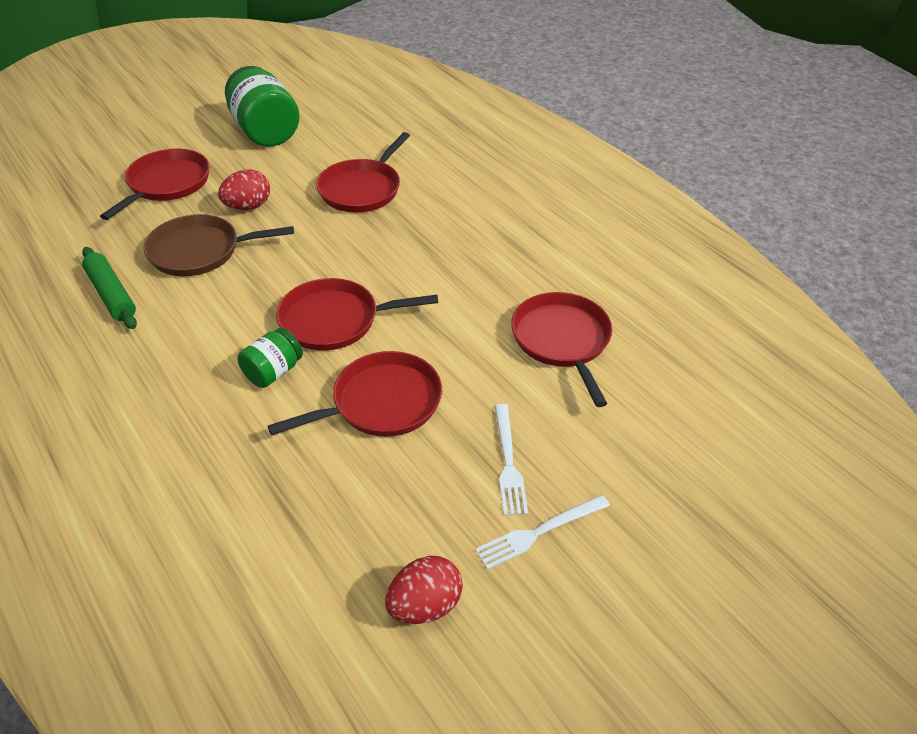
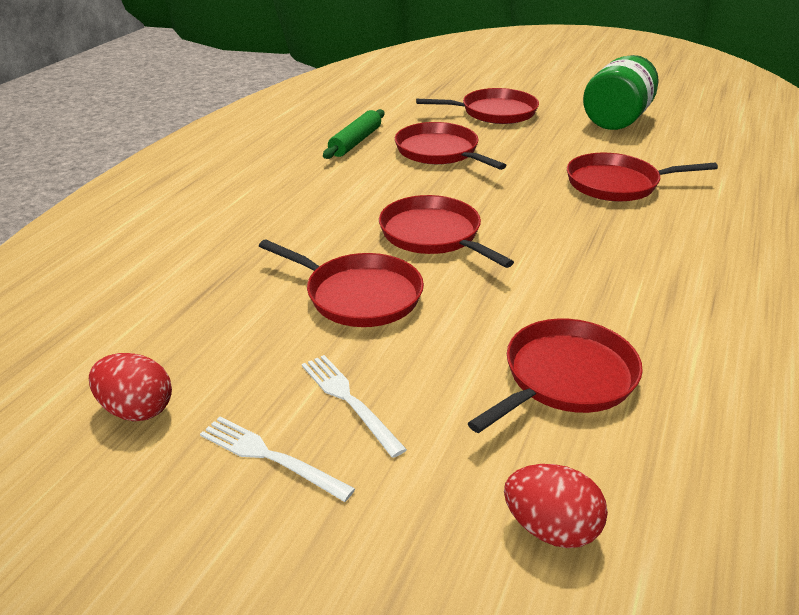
camera: 60 degrees right, 10 degrees down
brown pan [143,214,294,276] -> red pan [395,122,507,170]
red egg [218,170,270,210] -> red egg moved to [504,464,608,548]
green jar [238,328,303,388] -> none
white fork [495,404,528,516] -> white fork turned 90 degrees clockwise [302,355,407,458]

